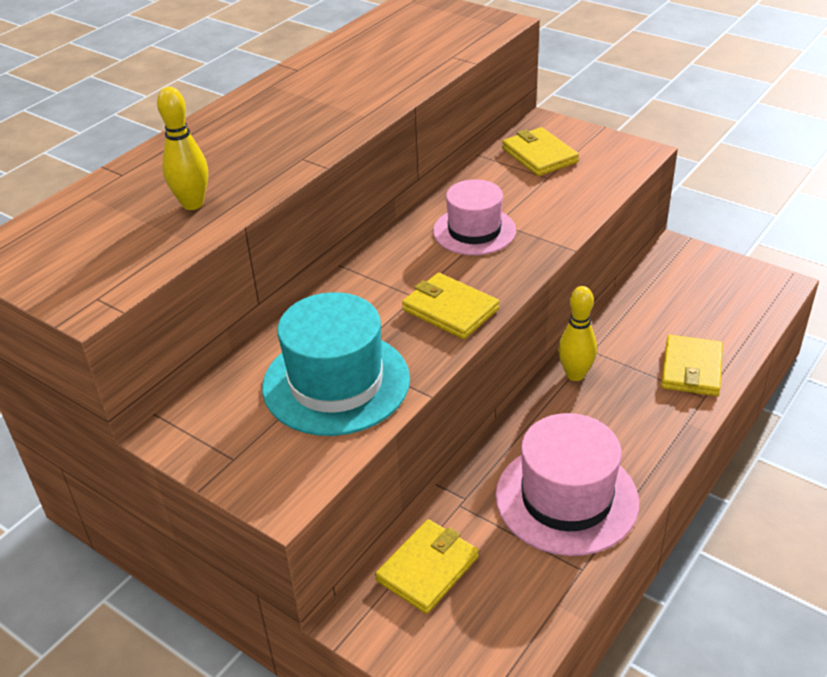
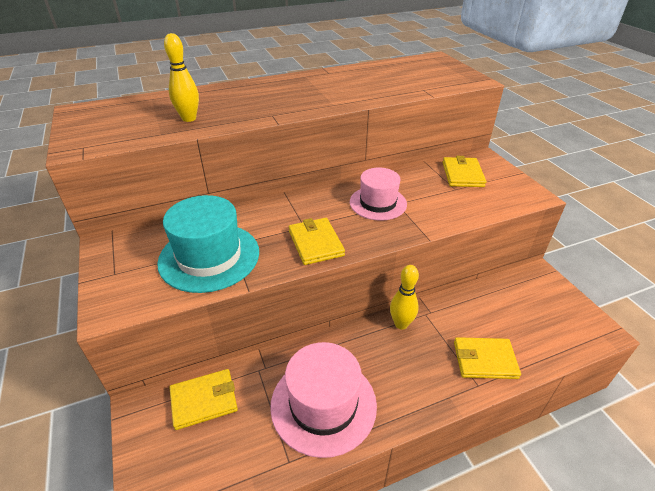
camera: 30 degrees right, 0 degrees up
yellow wallet [661,335,723,396] -> yellow wallet turned 45 degrees clockwise [454,337,521,379]

